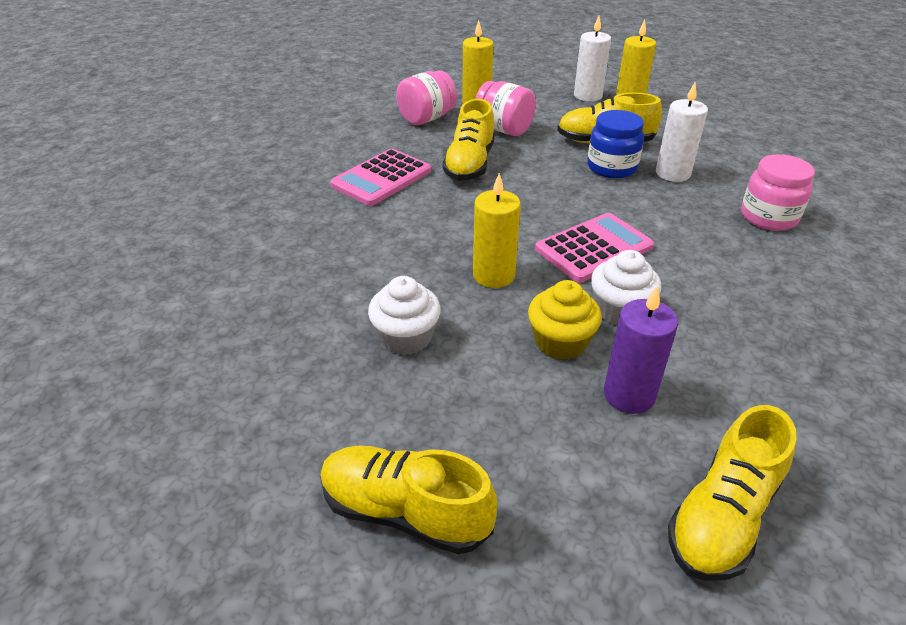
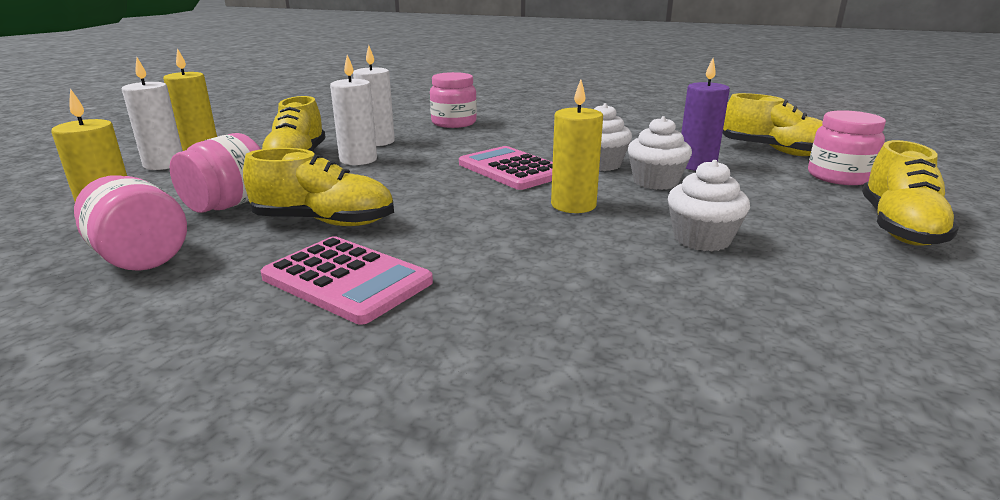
camera: 95 degrees left, 15 degrees down
yellow cupcake [528,280,602,360] -> white cupcake [628,116,692,190]
blue jar [587,110,644,179] -> white candle [330,55,377,165]
none -> pink jar [808,110,886,185]

